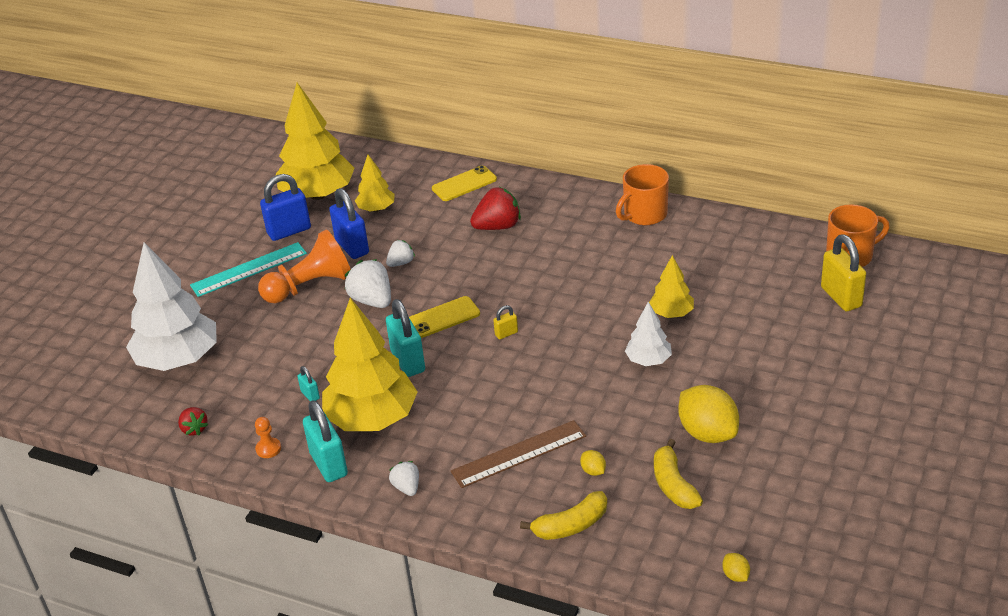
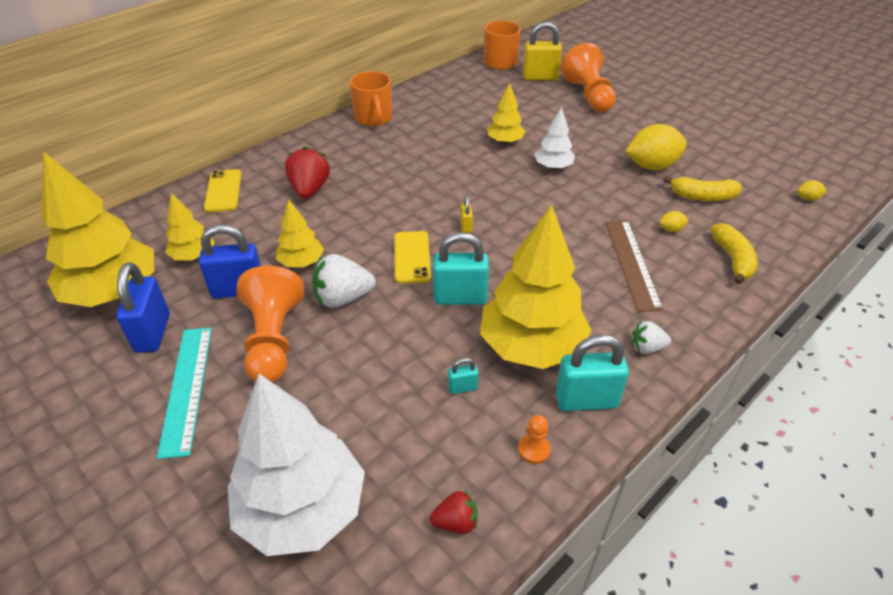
camera: 70 degrees left, 5 degrees up
white strawberry [386,240,415,267] -> yellow tree [276,199,324,267]
none -> orange pawn [561,43,616,112]

